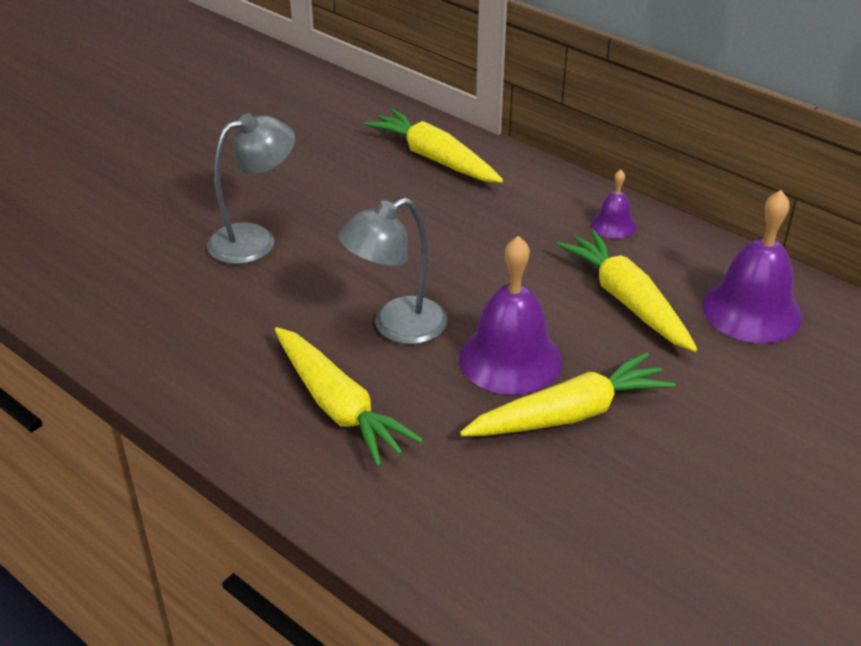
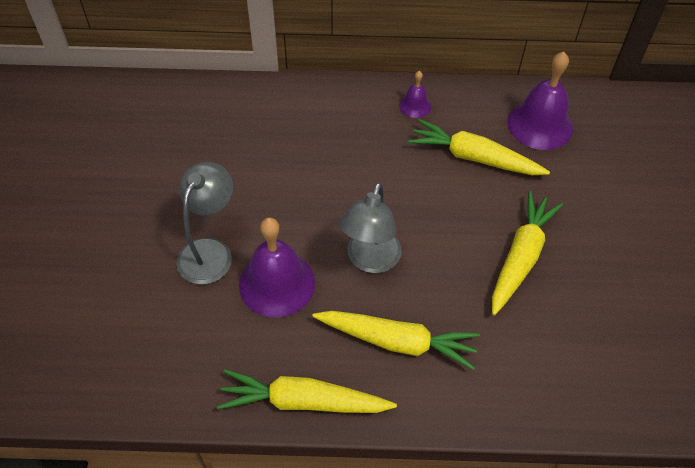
camera: 40 degrees left, 15 degrees up
yellow carrot [364,108,503,183] -> yellow carrot moved to [217,369,397,413]
purple bell [459,236,562,395] -> purple bell moved to [239,217,315,318]

